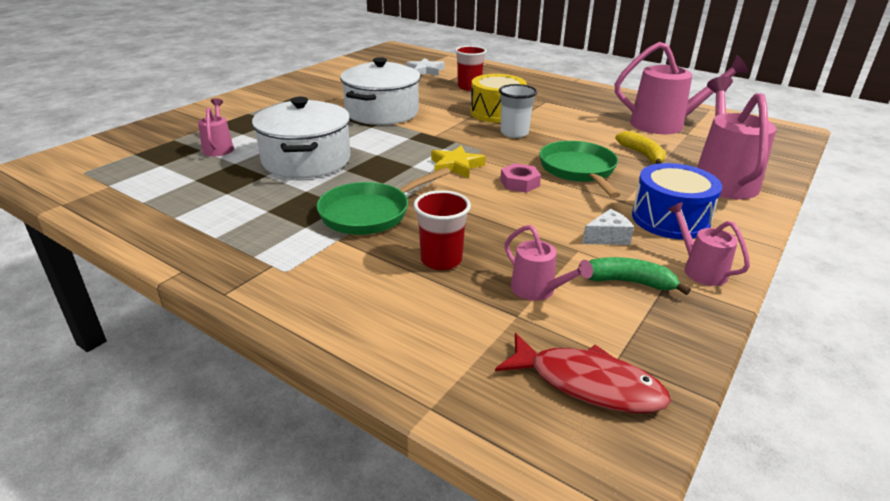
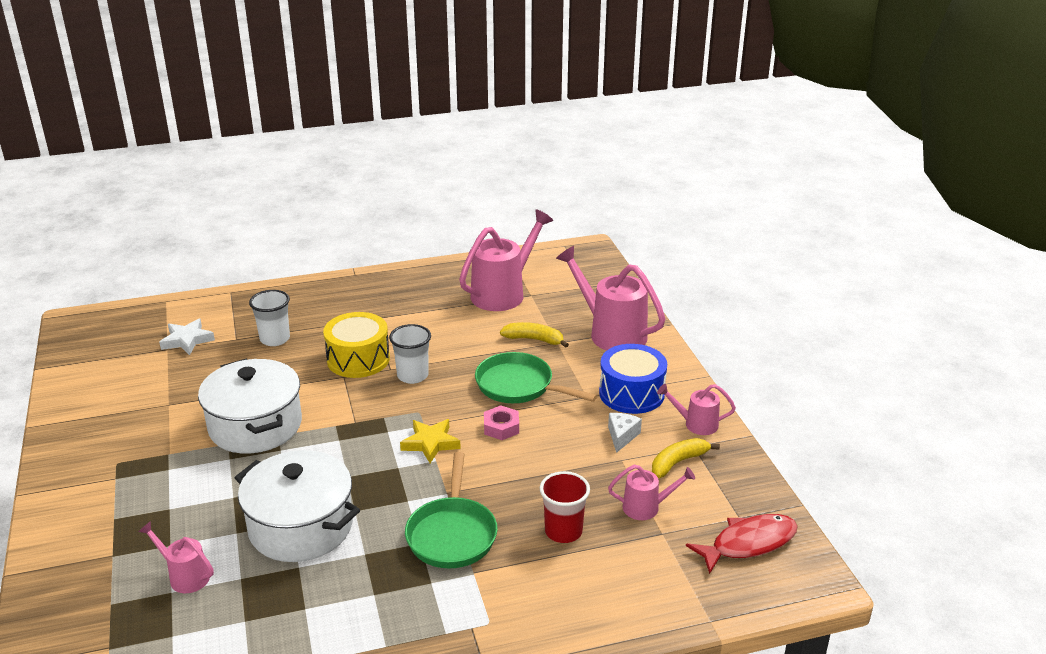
camera: 50 degrees left, 0 degrees up
red cup [455,46,487,91] -> white cup [249,290,290,346]
green banana [581,257,691,295] -> yellow banana [652,438,720,478]

